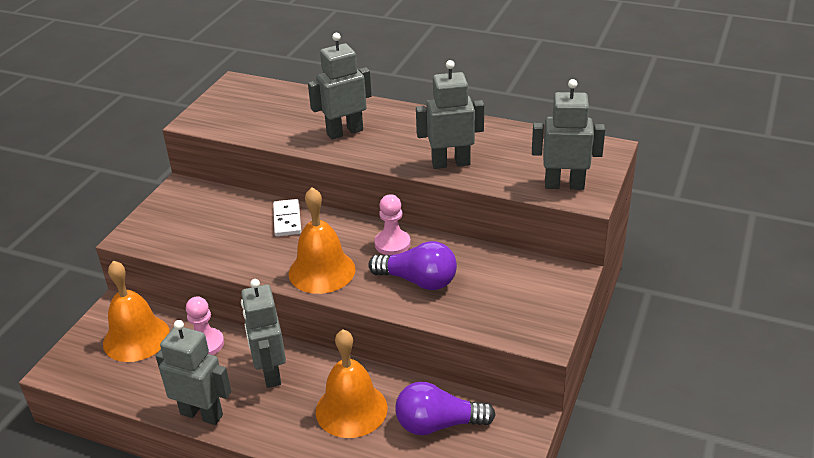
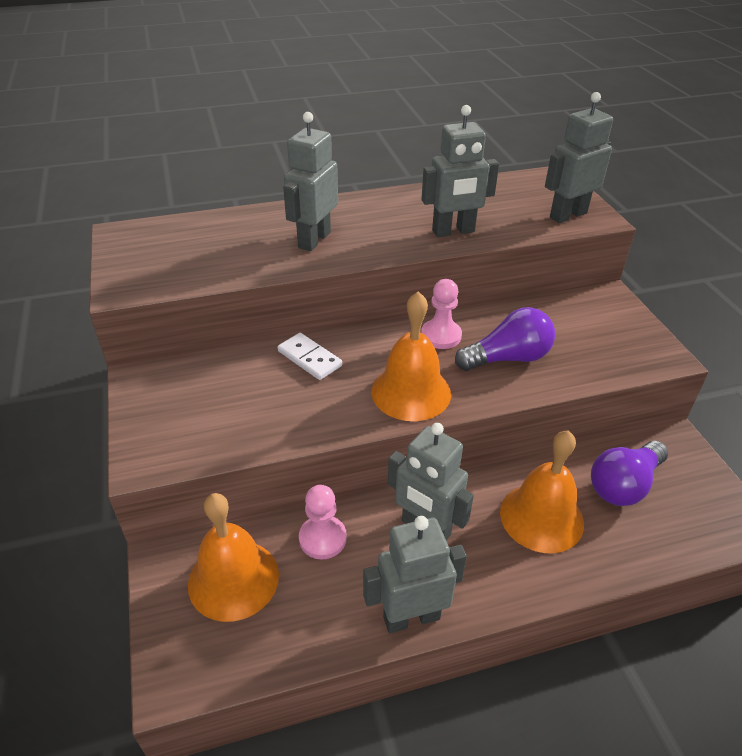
camera: 40 degrees left, 5 degrees up
grey robot [416,60,484,169] -> grey robot turned 150 degrees counterclockwise [422,105,499,237]

